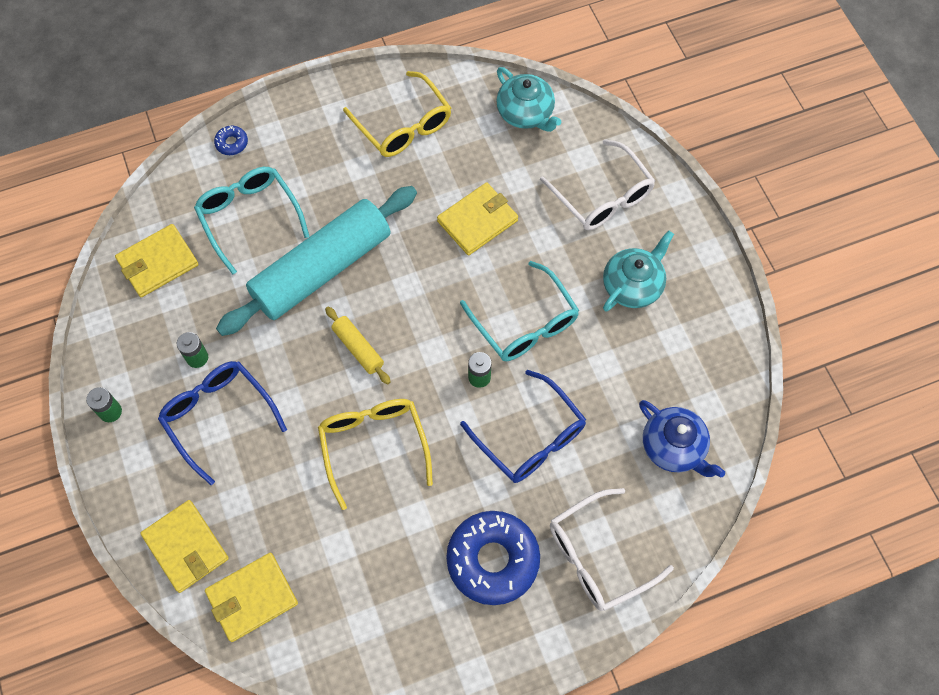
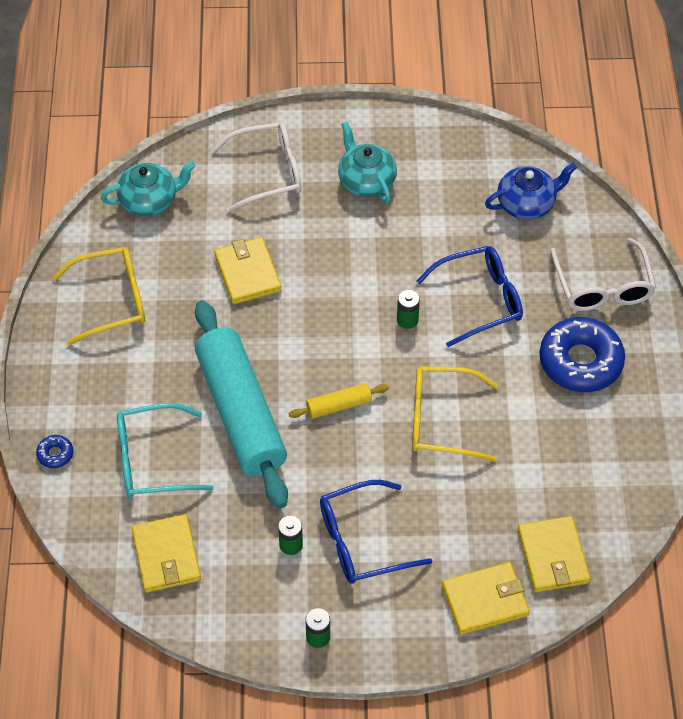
camera: 70 degrees left, 10 degrees down
turquoise glasses [460,261,580,361] -> none

